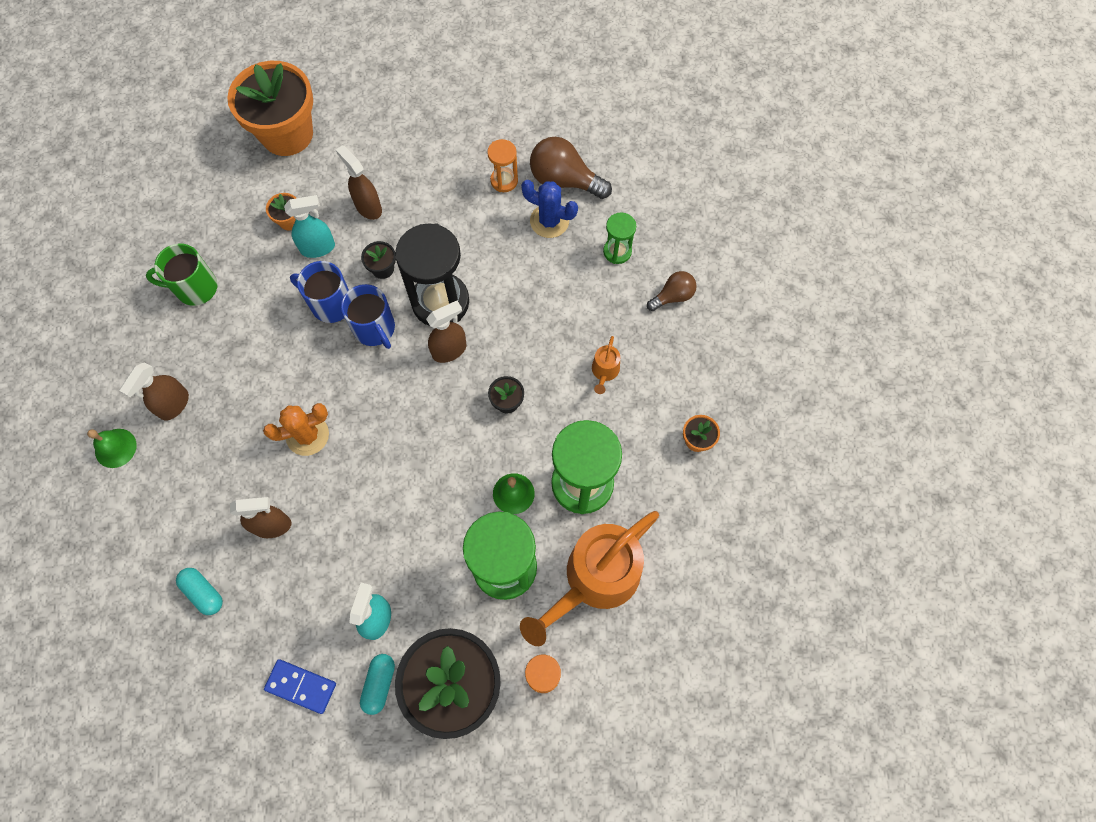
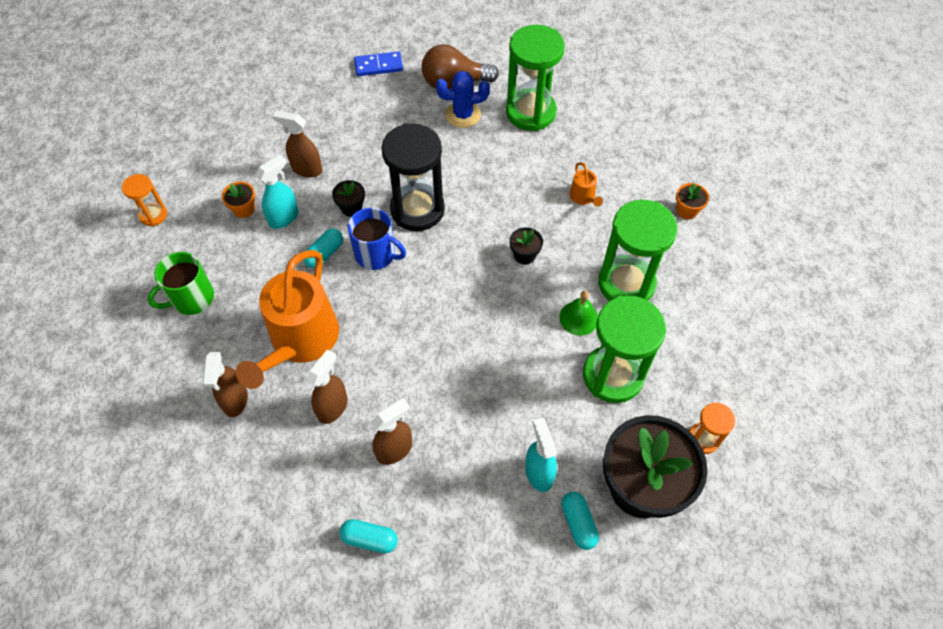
camera: 30 degrees left, 10 degrees down
green bell [87,429,137,468] -> none
orange flower pot [227,61,313,156] -> none
orange cactus [263,403,329,456] -> none
blue domino [264,659,336,714] -> blue domino moved to [354,51,403,76]
blue mug [290,261,349,323] -> turquoise capsule [303,229,343,268]
brown spray bottle [426,301,466,363] -> brown spray bottle moved to [306,349,348,424]
orange hourglass [487,139,518,192] -> orange hourglass moved to [122,174,167,226]
orange watering can [520,511,659,646] -> orange watering can moved to [236,250,339,389]
green hourglass [603,212,636,264] -> green hourglass [506,25,565,131], size x1.98
brown light bulb [647,271,697,311] -> none

